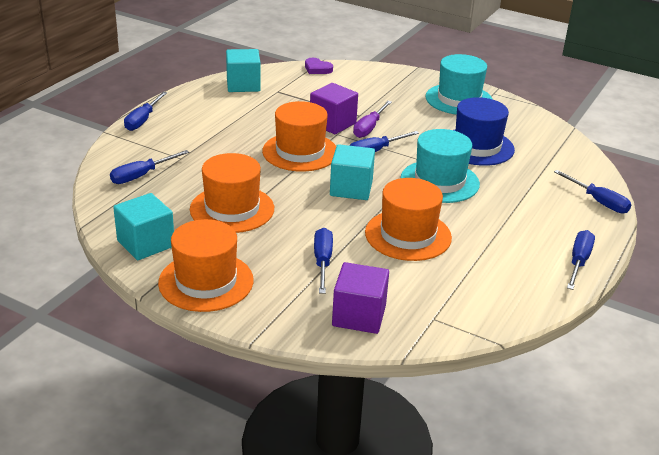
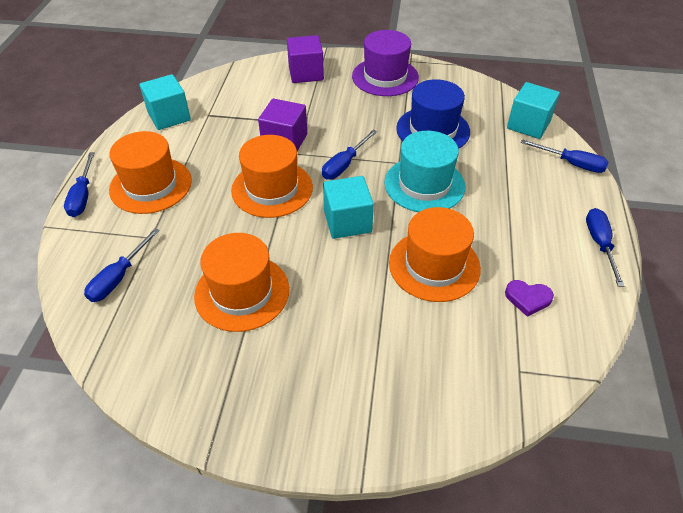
camera: 20 degrees left, 15 degrees up
turquoise cube [113,193,174,260] -> turquoise cube moved to [507,82,560,139]
orange hat [158,219,253,312] -> orange hat moved to [109,131,192,214]
purple heart [305,58,333,74] -> purple heart moved to [505,280,554,317]
blue screwdriver [314,228,333,294] -> none
purple cube [332,262,389,334] -> purple cube moved to [287,35,324,83]
purple screwdriver [353,101,392,138] -> none
turquoise hat [425,54,493,115] -> purple hat [352,30,419,96]

